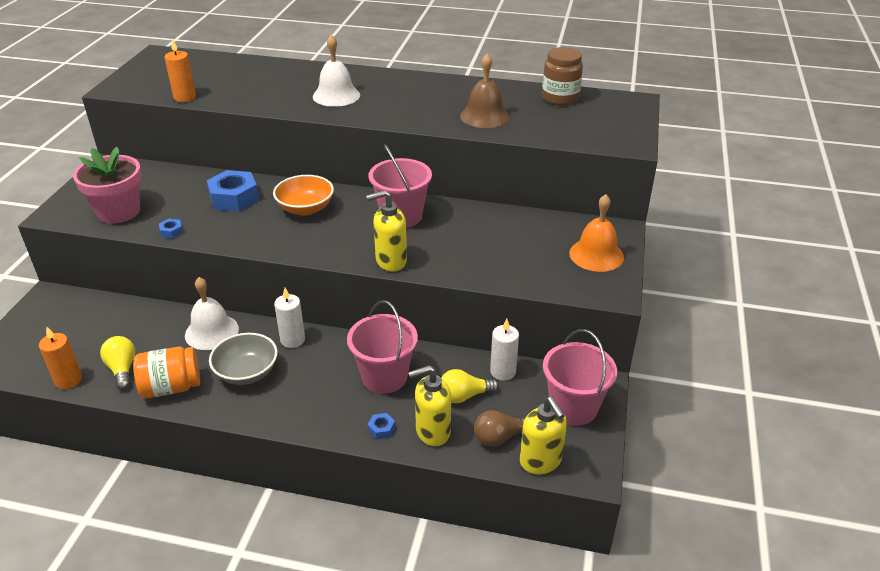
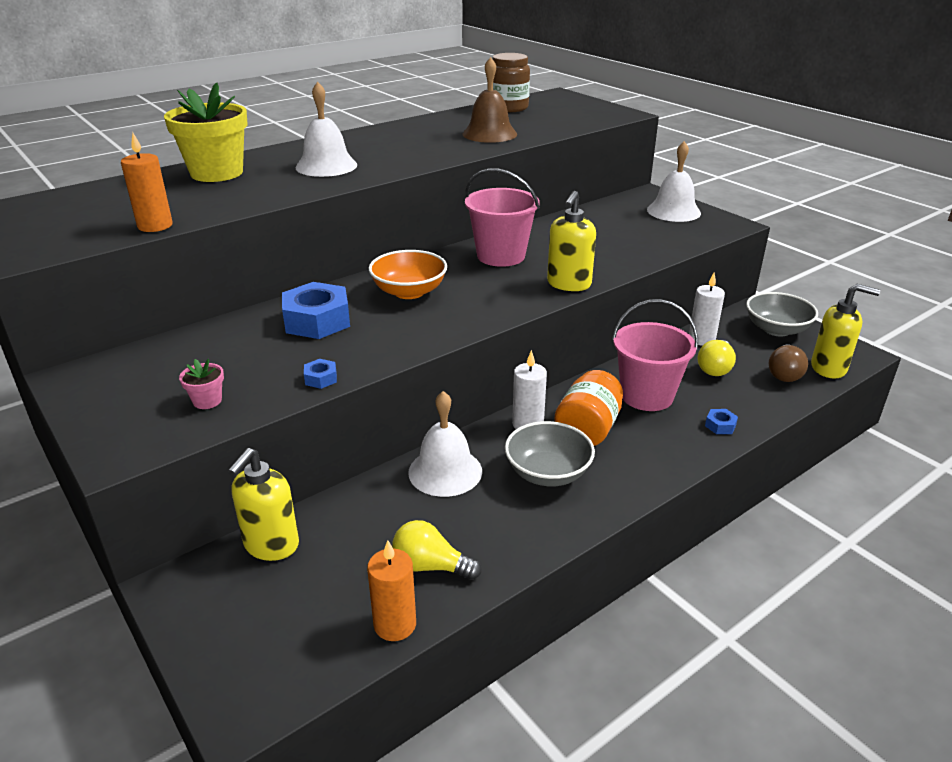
camera: 50 degrees left, 5 degrees down
pink flower pot [73,147,142,224] -> pink flower pot [179,359,224,409], size x0.42
orange jar [133,347,200,399] -> orange jar moved to [554,370,623,446]
yellow soap dispenser [408,365,451,446] -> yellow soap dispenser moved to [228,448,299,561]
pink bucket [543,329,617,426] -> grey bowl [746,292,818,337]
orange bell [569,194,624,272] -> white bell [647,141,701,222]
none -> yellow flower pot [164,82,248,182]

